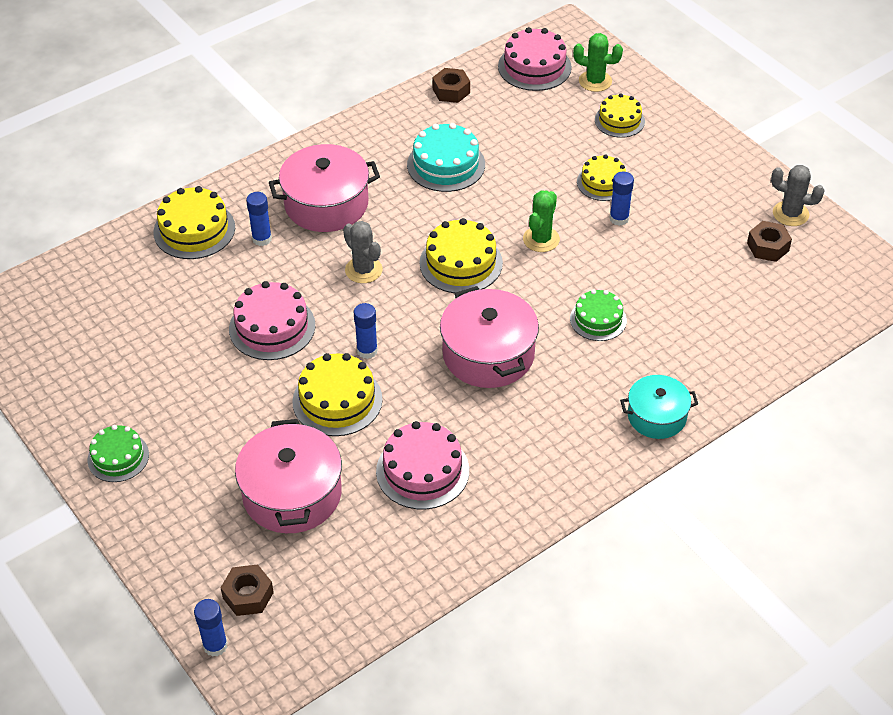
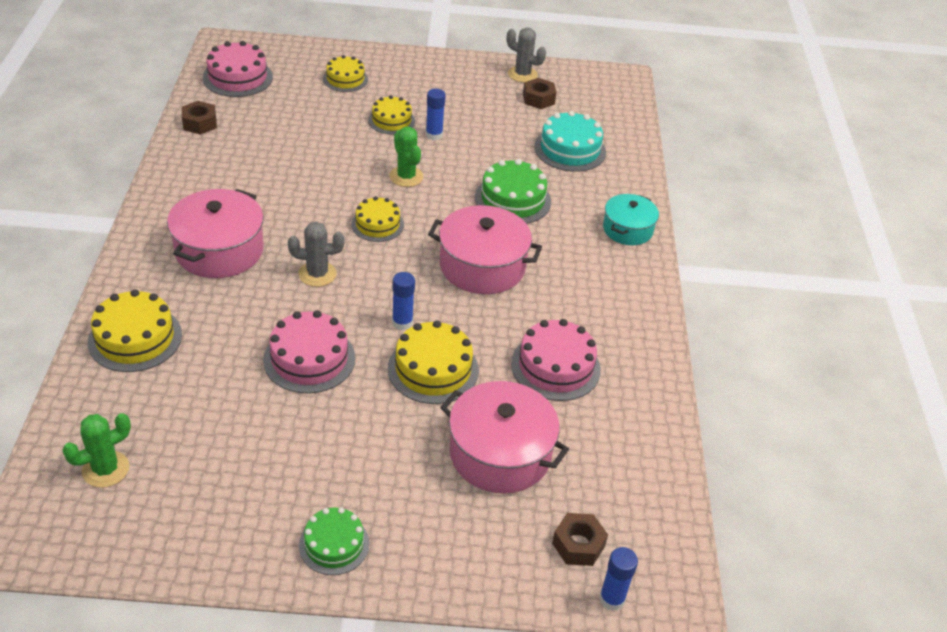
camera: 55 degrees left, 5 degrees down
blue glue stick [246,192,272,246] -> none
turquoise cake [407,123,485,192] -> turquoise cake moved to [534,111,606,172]
yellow cake [420,218,503,293] -> yellow cake [351,196,404,242], size x0.66
green cake [570,289,627,341] -> green cake [475,159,551,224], size x1.52
green cactus [573,33,623,92] -> green cactus moved to [62,413,131,488]
grey cactus [771,165,825,226] -> grey cactus turned 60 degrees clockwise [507,28,546,82]

